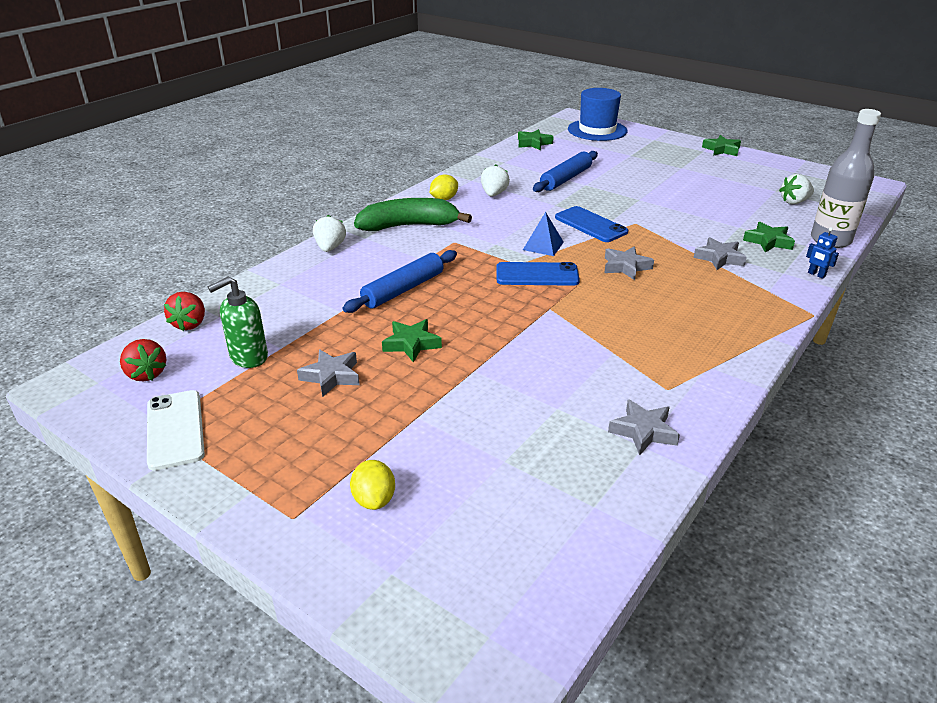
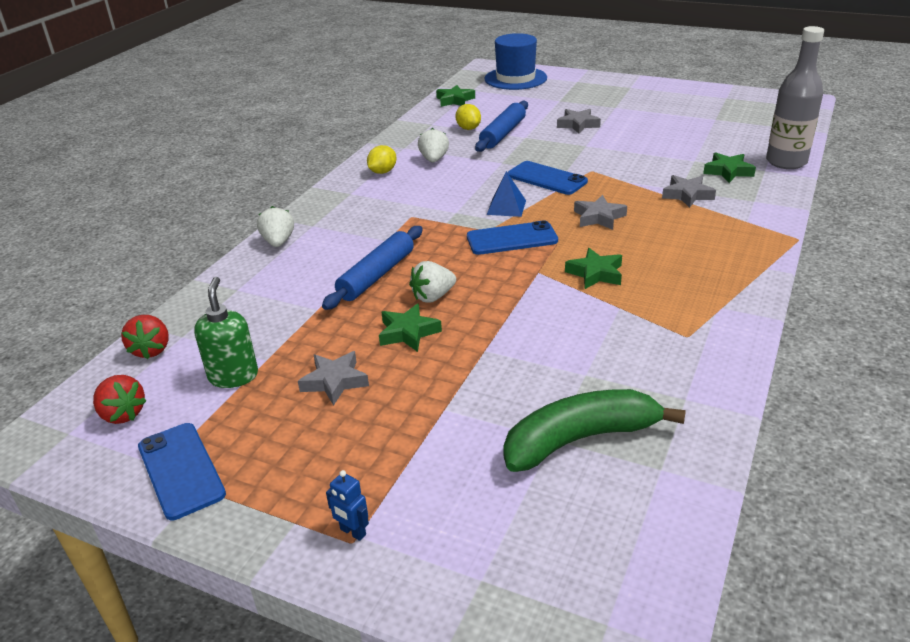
camera: 10 degrees left, 0 degrees up
white phone [147,390,205,471] -> blue phone [138,423,226,520]
green soap dispenser [208,276,268,368] -> green soap dispenser turned 135 degrees clockwise [194,277,258,388]
yellow lemon [350,460,395,510] -> yellow lemon moved to [455,104,481,130]
green banana [354,198,472,231] -> green banana moved to [503,389,686,472]
grey star [608,399,680,455] -> grey star moved to [557,109,601,134]
green star [702,135,741,156] -> green star moved to [565,248,622,289]
white strawberry [779,174,814,204] -> white strawberry moved to [409,261,456,303]
blue robot [806,227,839,279] -> blue robot moved to [326,470,369,541]

